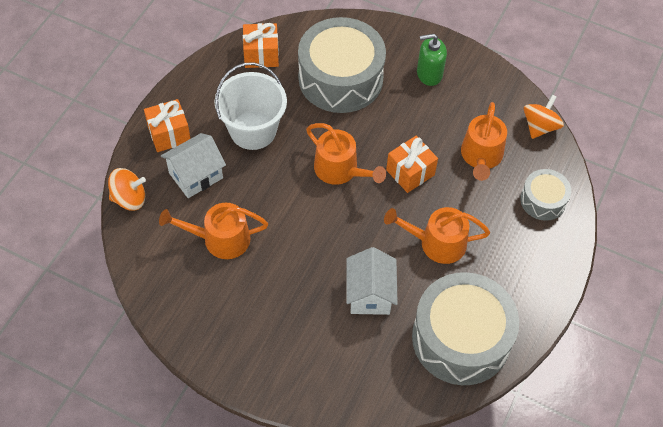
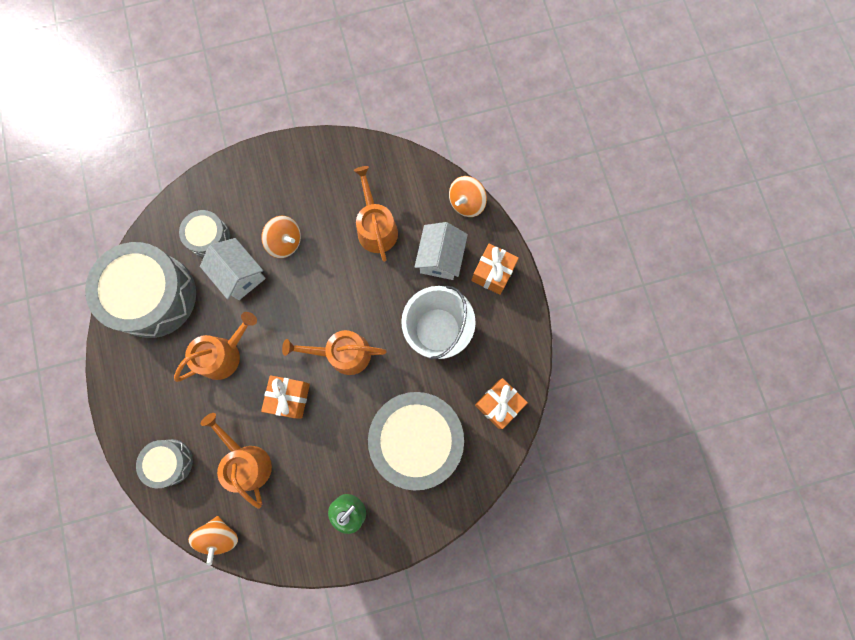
camera: 140 degrees right, 20 degrees up
orange watering can [159,203,268,259] -> orange watering can turned 60 degrees counterclockwise [353,166,398,262]
none -> grey drum [179,210,230,258]
none -> orange spinning top [261,216,301,258]

